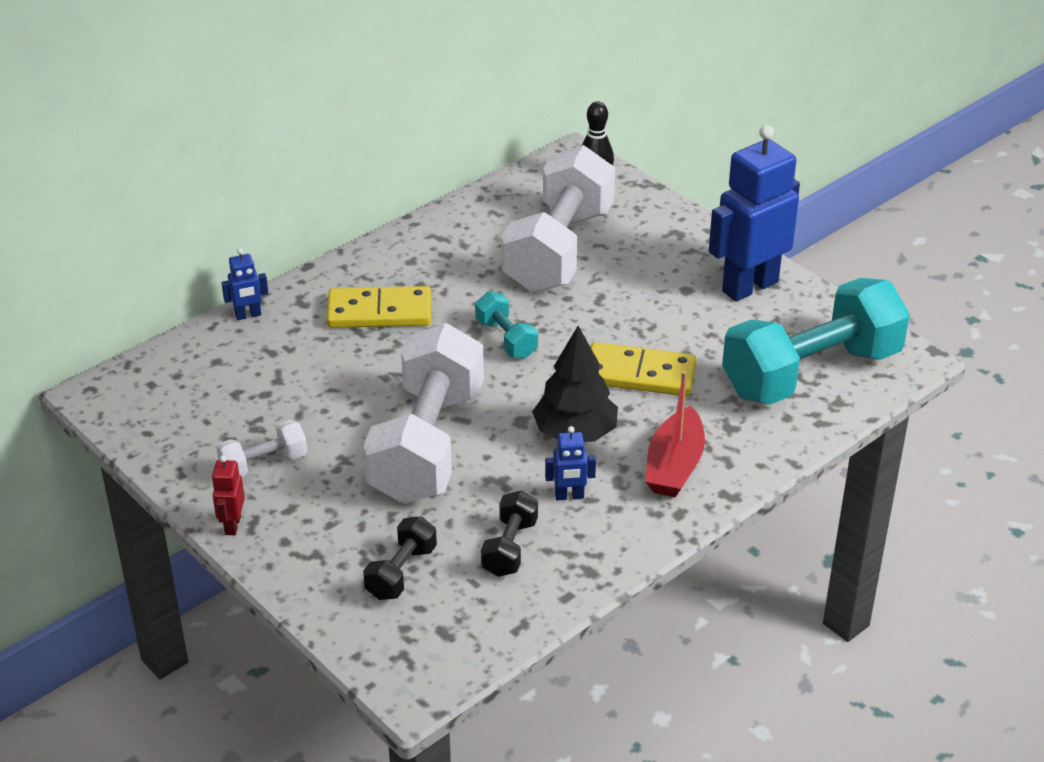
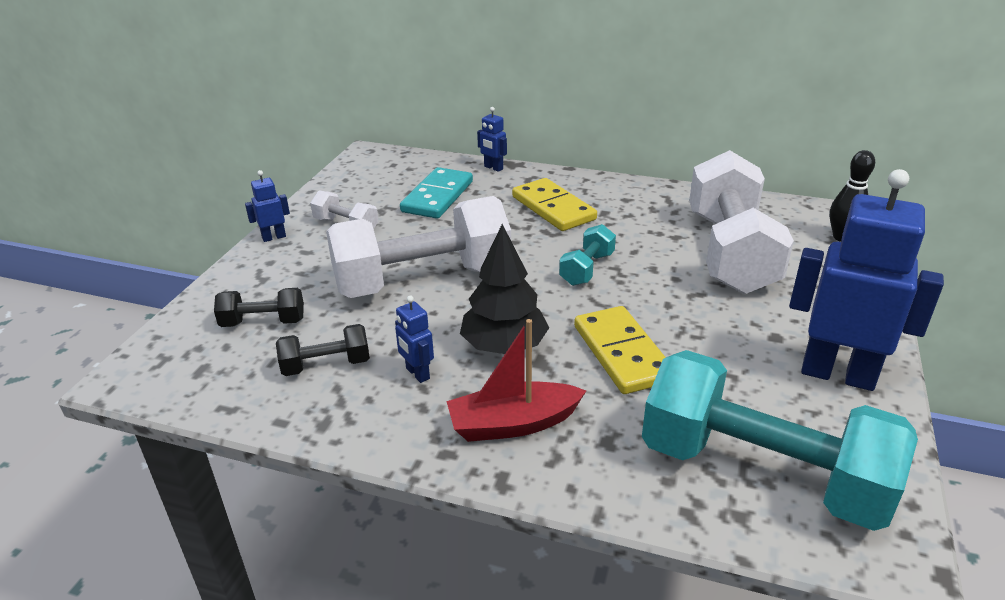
camera: 60 degrees right, 5 degrees down
red robot [212,455,245,536] -> blue robot [245,170,290,242]
white dumbbell [501,145,615,293] -> white dumbbell turned 75 degrees counterclockwise [689,150,794,294]
none -> turquoise domino [400,167,473,219]

